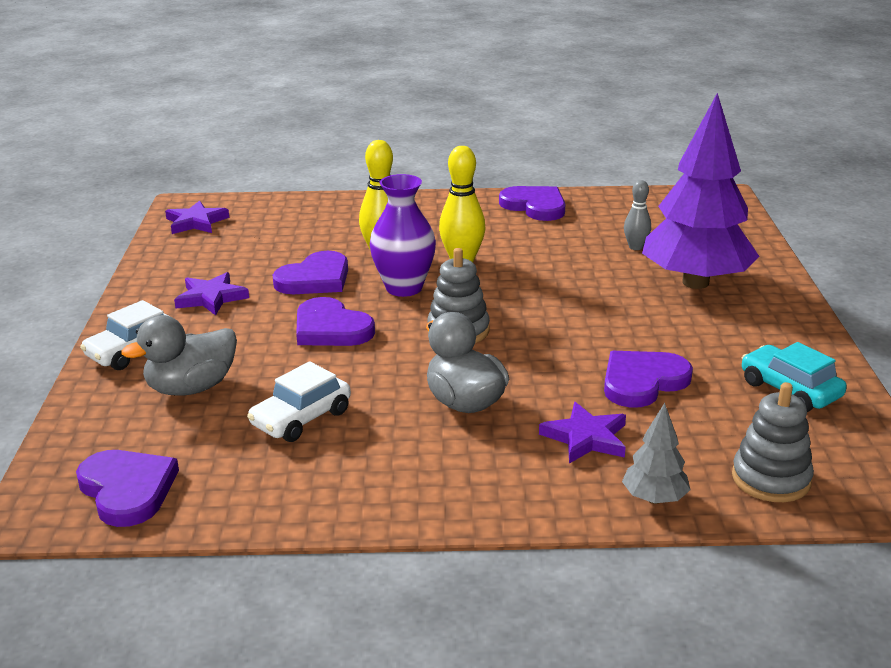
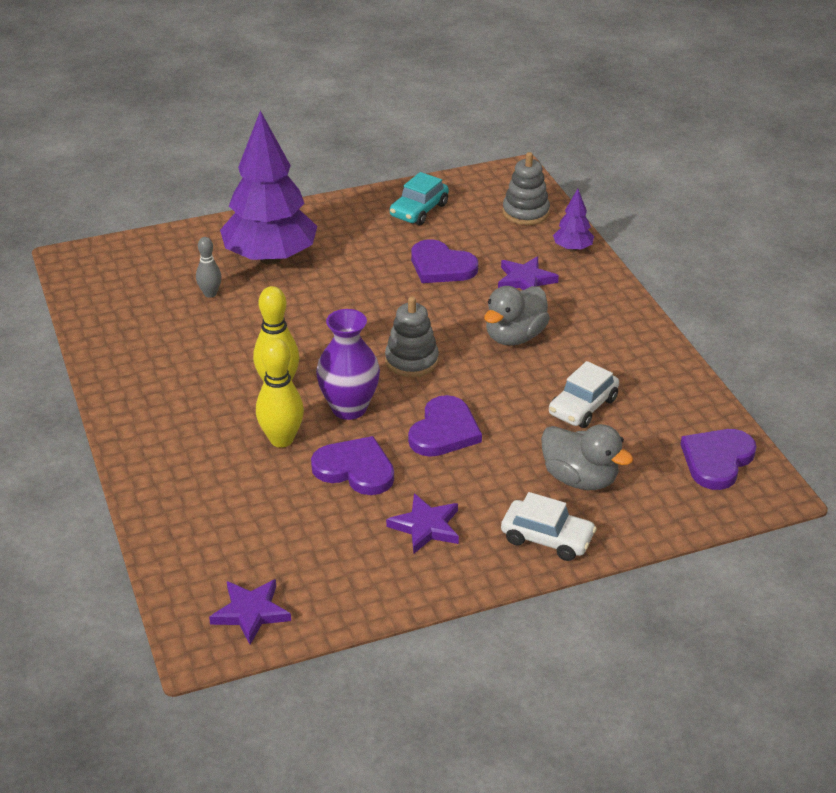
camera: 110 degrees left, 10 degrees up
white car [247,361,351,442] -> white car turned 105 degrees clockwise [549,361,619,428]
purple heart [499,186,565,221] -> none
grey tree [622,403,690,504] -> purple tree [553,189,594,252]

